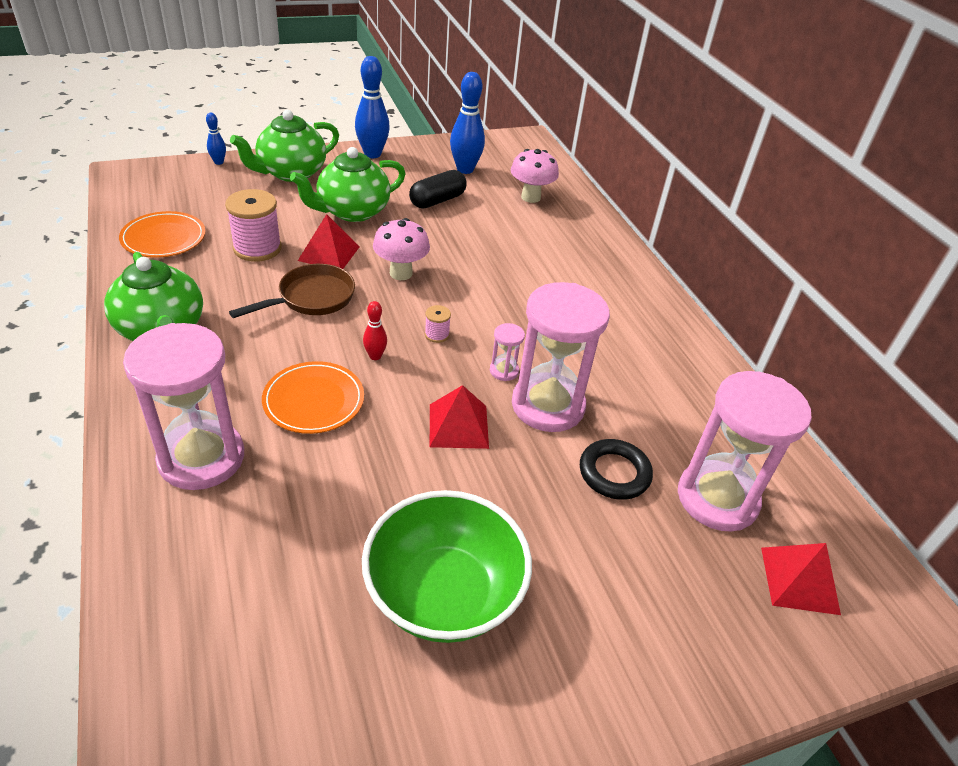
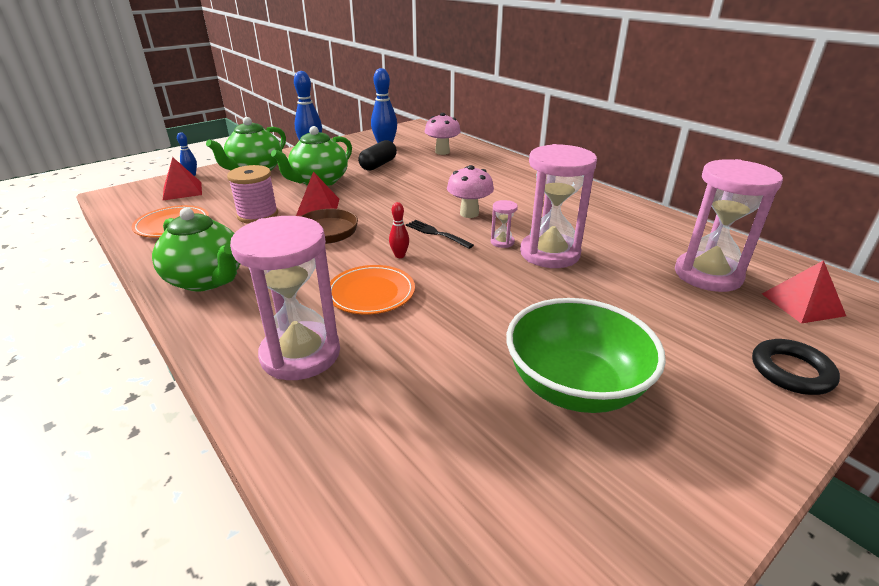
camera: 15 degrees left, 10 degrees down
pink mushroom [373,218,430,280] -> pink mushroom moved to [447,165,494,218]
pink spool [425,305,451,343] -> black fork [406,220,474,249]
red pyramid [430,385,489,449] -> red pyramid moved to [163,157,202,200]
black ring [580,439,653,500] -> black ring moved to [752,339,840,395]

